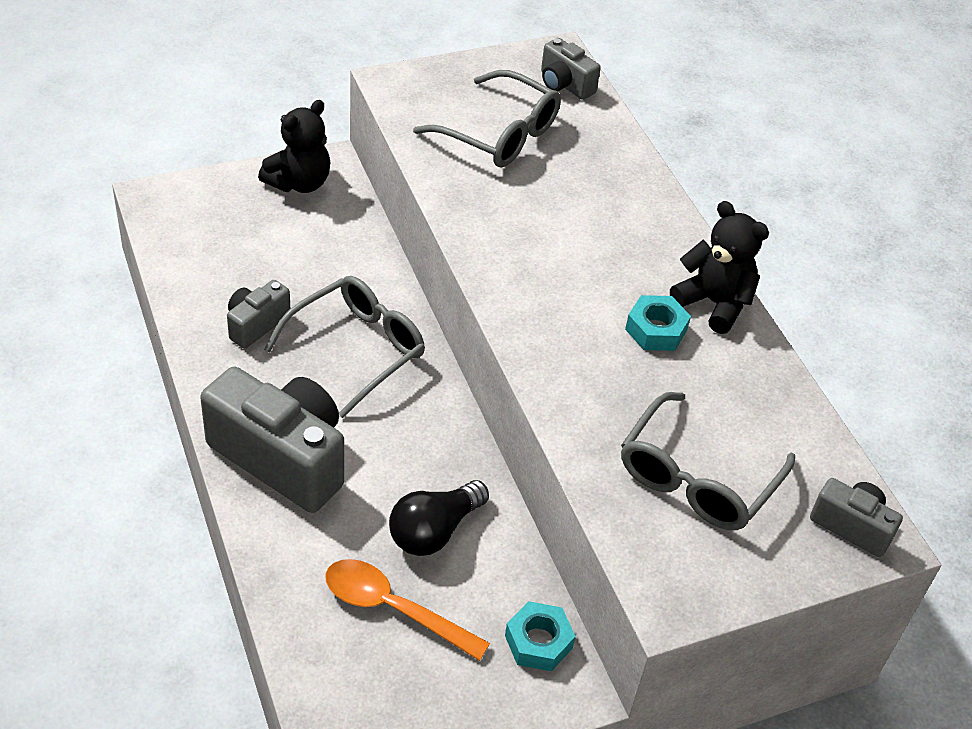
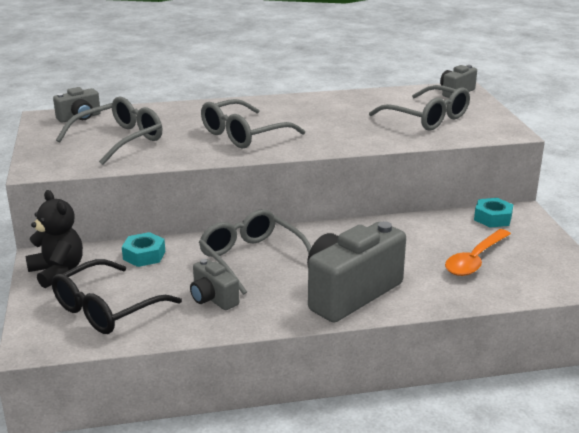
camera: 75 degrees left, 20 degrees down
black light bulb [389,480,489,556] -> none
turquoise nut [625,295,691,351] -> turquoise nut moved to [122,232,165,267]
black teddy bear [670,201,769,334] -> none
none -> black glasses [52,259,182,334]
none -> grey glasses [201,99,305,148]

